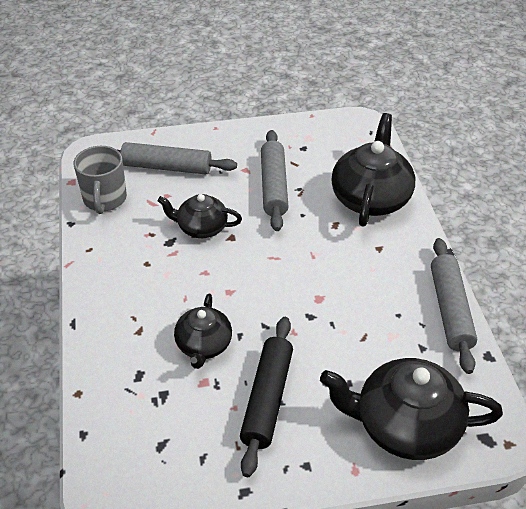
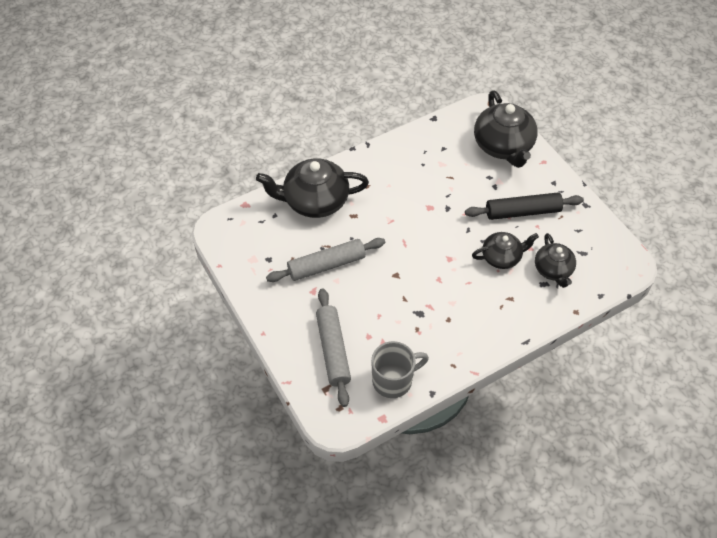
camera: 110 degrees left, 10 degrees up
black teapot [157,194,242,238] -> black teapot moved to [535,233,576,288]
grey rolling pin [431,238,477,374] -> none

